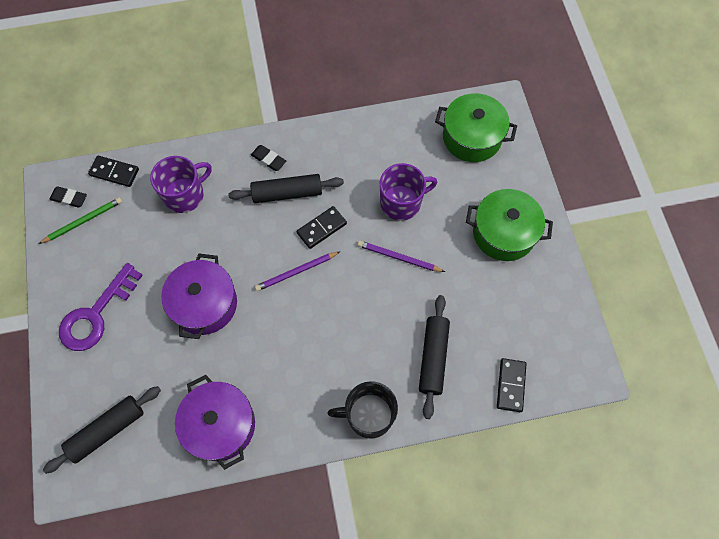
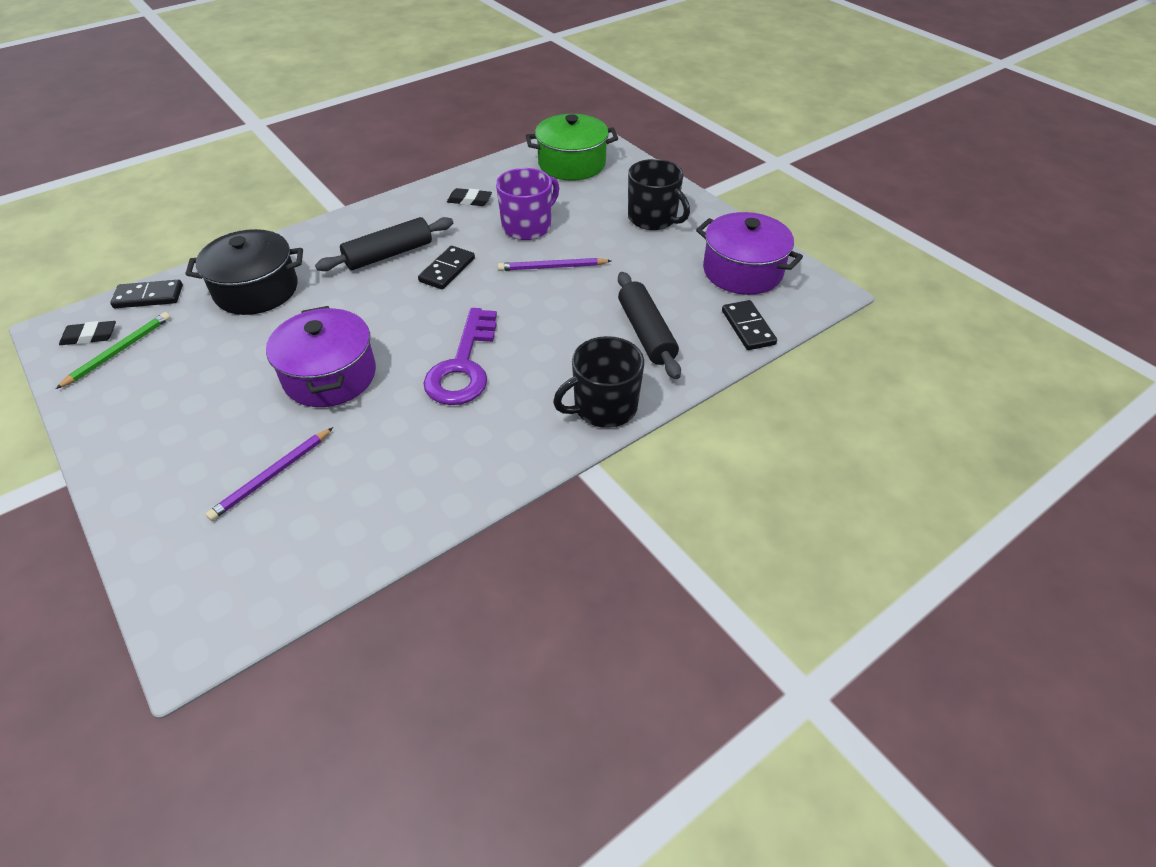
camera: 25 degrees left, 20 degrees down
black rolling pin [43,386,161,474] -> none
purple key [59,263,143,351] -> purple key moved to [423,308,497,405]
purple mug [150,156,212,213] -> black pot [185,229,303,315]
purple pot [175,375,255,470] -> purple pot moved to [696,212,803,295]
black eraser [251,145,286,171] -> black eraser moved to [447,188,492,206]
purple pencil [255,252,339,291] -> purple pencil moved to [206,427,333,521]
green pot [466,189,553,261] -> black mug [628,159,690,230]

